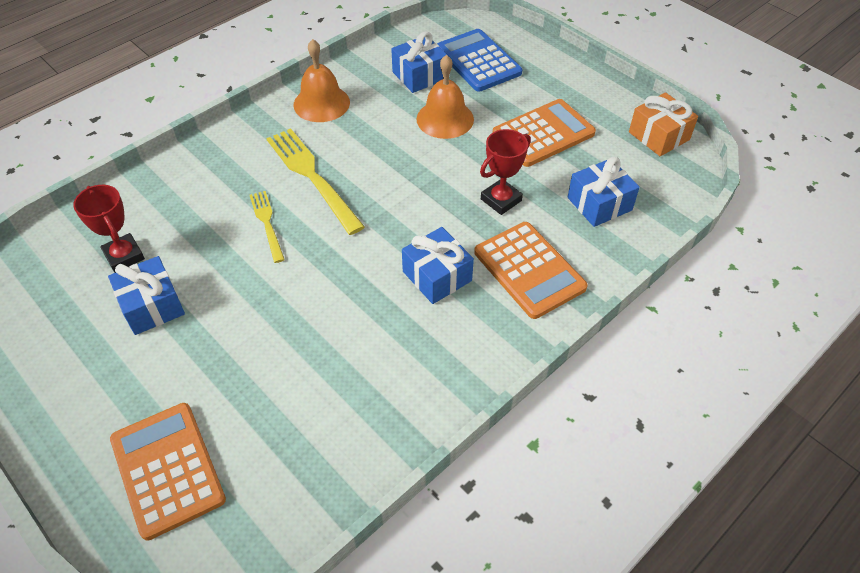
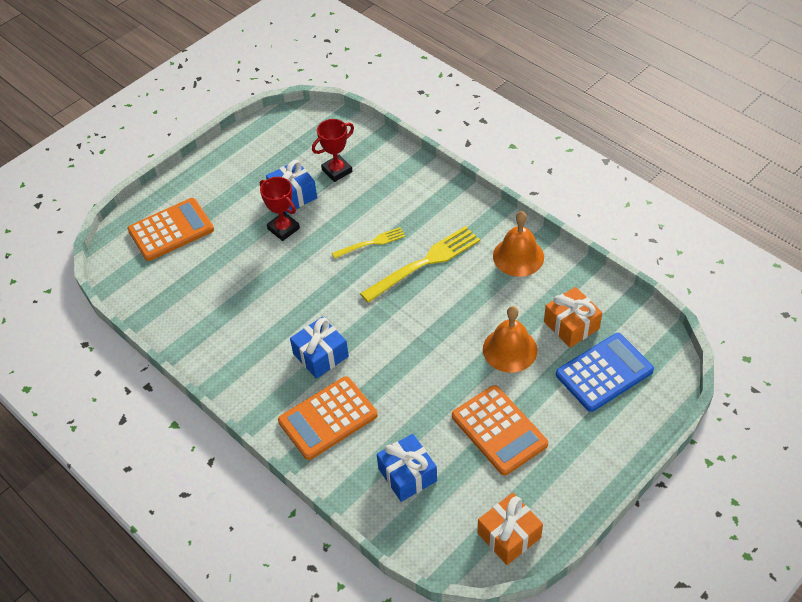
camera: 90 degrees right, 0 degrees up
blue gift [391,31,447,93] -> orange gift [544,287,602,348]
red trophy [480,129,531,215] -> red trophy moved to [260,177,300,241]

